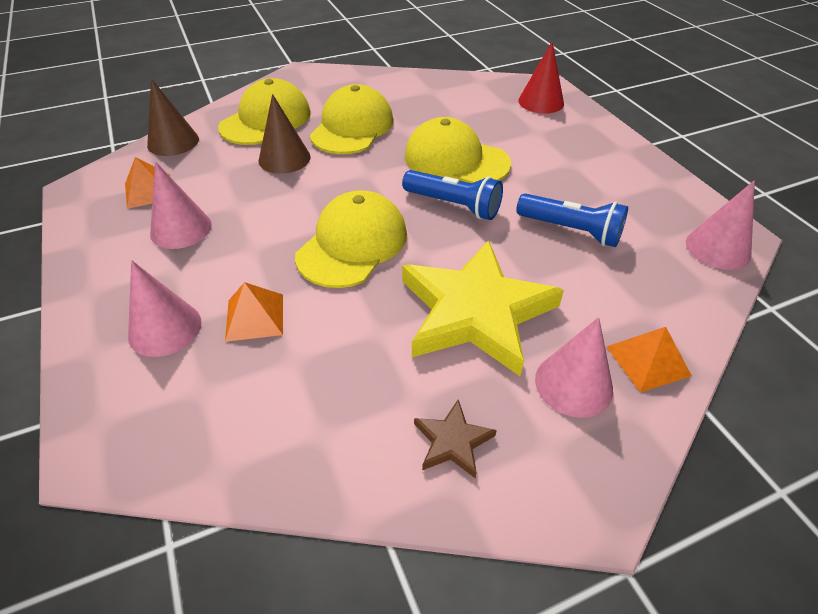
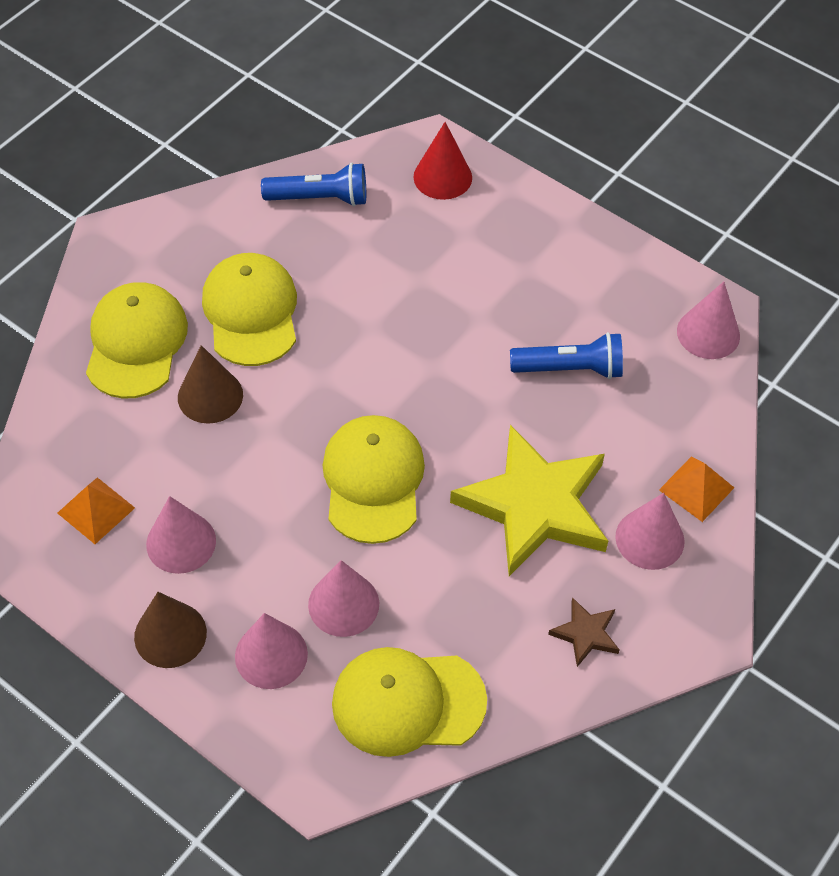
camera: 30 degrees left, 10 degrees up
brown cone [147,78,199,156] -> brown cone moved to [134,592,207,668]
orange pyramid [225,282,283,342] -> pink cone [308,560,379,637]
blue flashlight [402,170,503,220] -> blue flashlight moved to [261,163,366,207]
yellow cap [405,117,511,183] -> yellow cap moved to [332,647,487,757]

